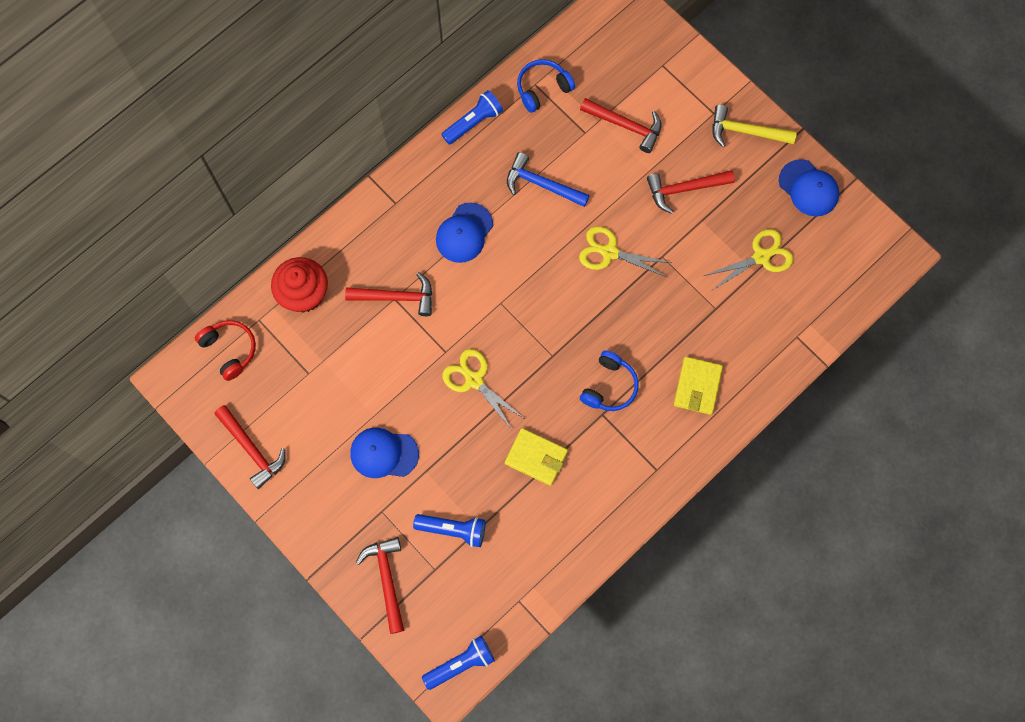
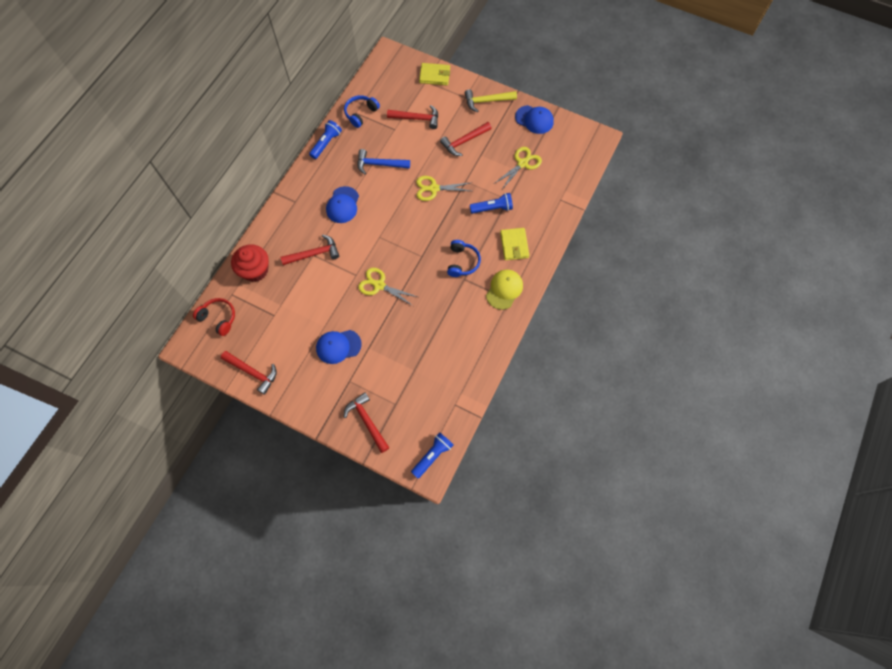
camera: 20 degrees left, 5 degrees down
blue flashlight [413,514,486,547] -> blue flashlight moved to [470,193,513,214]
yellow wallet [505,428,568,486] -> yellow wallet moved to [419,63,450,85]
none -> yellow cap [486,269,523,310]

